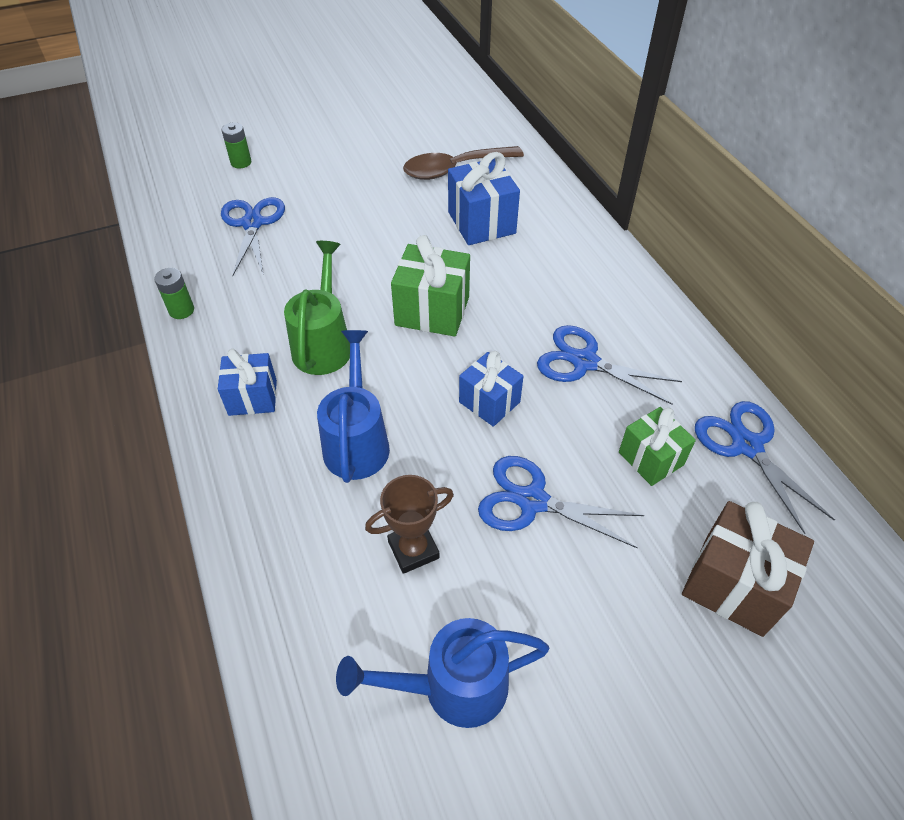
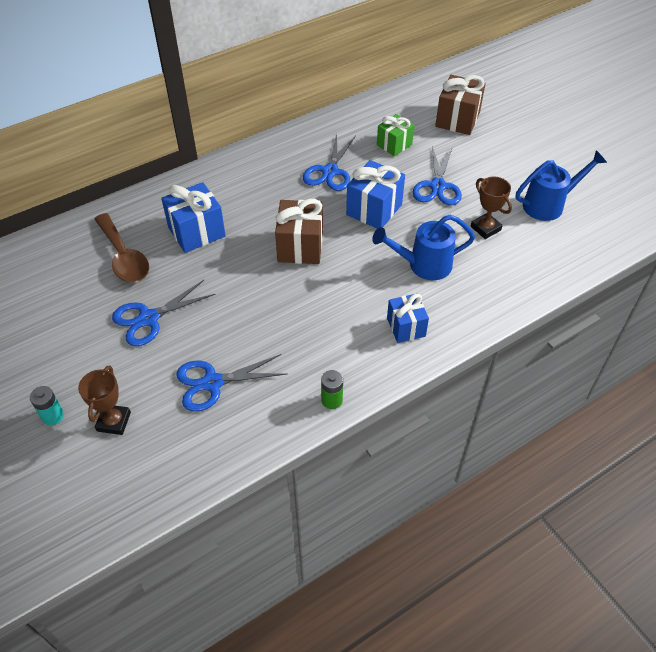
camera: 100 degrees left, 0 degrees up
green battery [221,123,251,169] -> brown trophy [78,365,131,435]
green watering can [284,241,350,375] -> none
blue watering can [336,618,549,728] -> blue watering can turned 90 degrees counterclockwise [516,150,607,221]
green gift [391,235,470,337] -> brown gift [275,199,323,264]
blue gift [459,351,523,427] -> blue gift [346,160,405,229], size x1.51
blue scissors [695,401,835,534] -> blue scissors moved to [112,280,215,346]
none -> turquoise battery [30,386,64,425]

